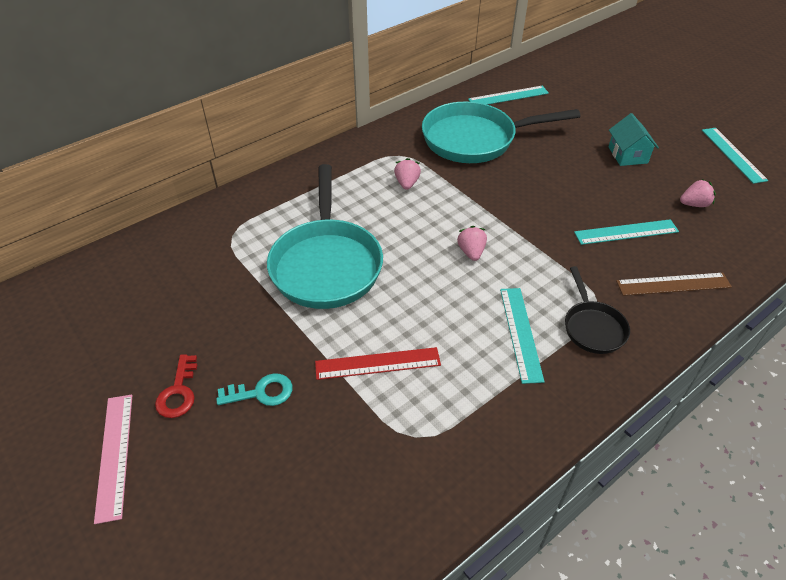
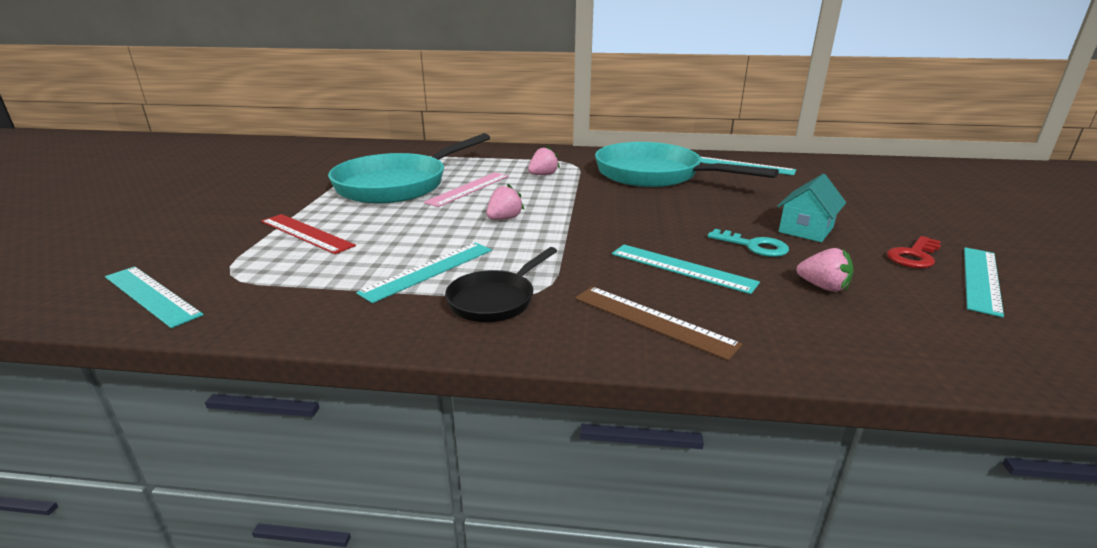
camera: 45 degrees right, 20 degrees down
pink ruler [94,394,132,524] -> pink ruler moved to [424,172,509,207]
red key [155,354,197,418] -> red key moved to [887,236,941,268]
turquoise key [216,373,293,406] -> turquoise key moved to [708,229,789,257]
none -> turquoise ruler [105,267,204,328]

